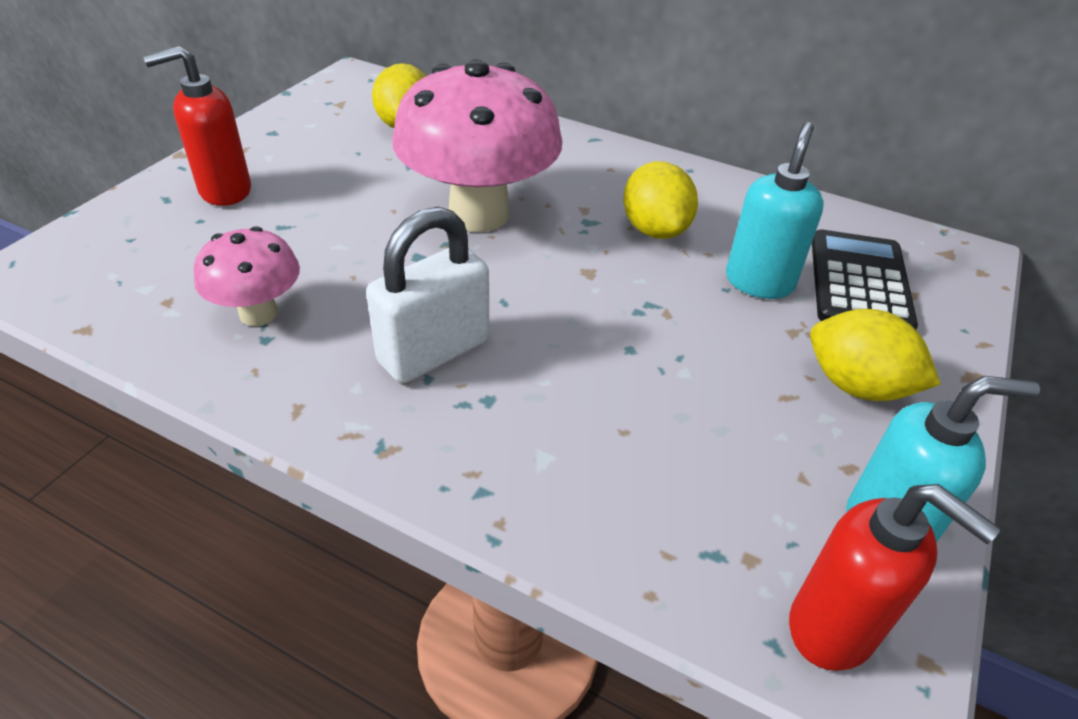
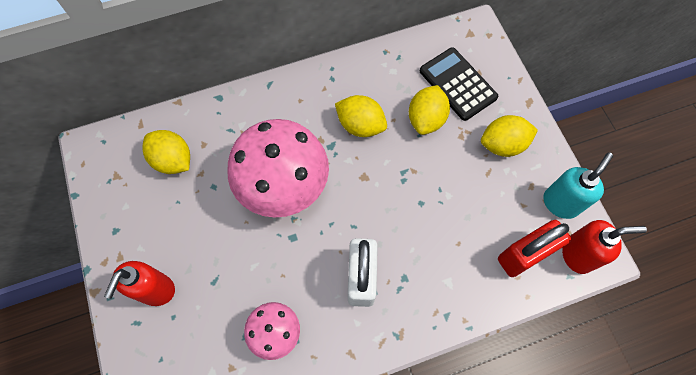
camera: 45 degrees left, 25 degrees up
turquoise soap dispenser [726,122,823,299] -> yellow lemon [409,85,450,135]
none -> red padlock [498,220,571,277]

